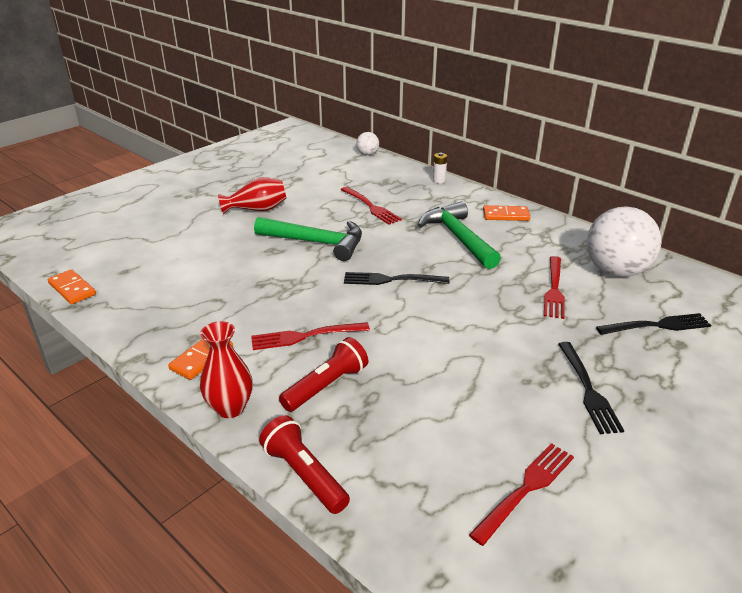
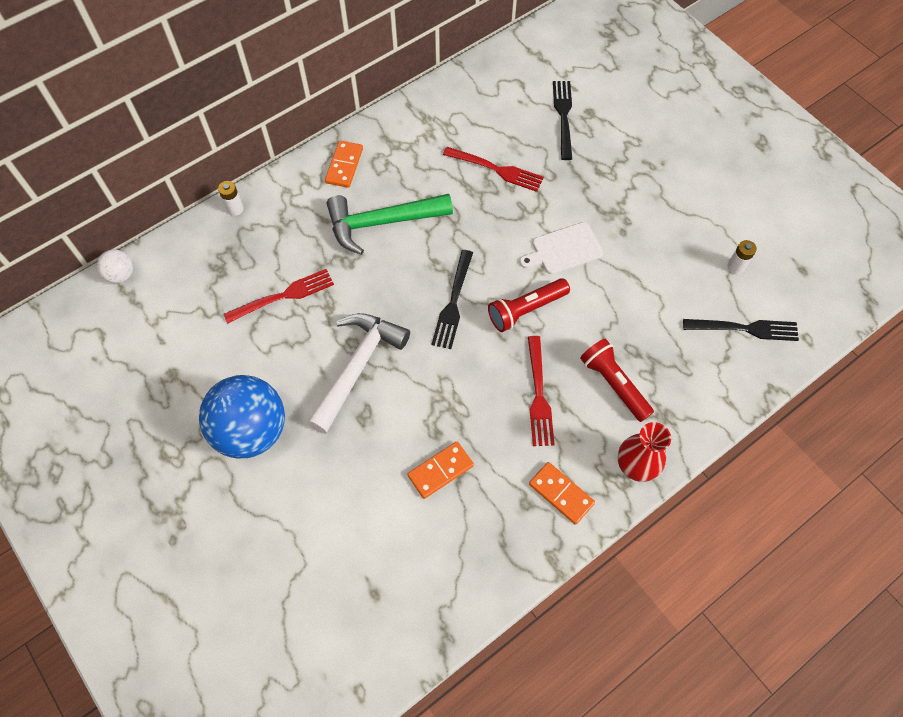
camera: 80 degrees left, 30 degrees up
orange domino [48,269,96,304] -> orange domino moved to [408,442,474,499]
red vase [218,177,286,214] -> blue ball [199,375,285,459]
green hammer [254,217,362,261] -> white hammer [307,313,410,434]
red flashlight [259,415,350,514] -> red flashlight moved to [488,278,570,332]
red fork [469,443,574,546] -> white battery [727,240,757,274]
black fork [558,342,624,434] -> black fork moved to [683,319,799,341]
white ball [587,207,661,277] -> none
none -> white cutting board [520,222,603,274]

